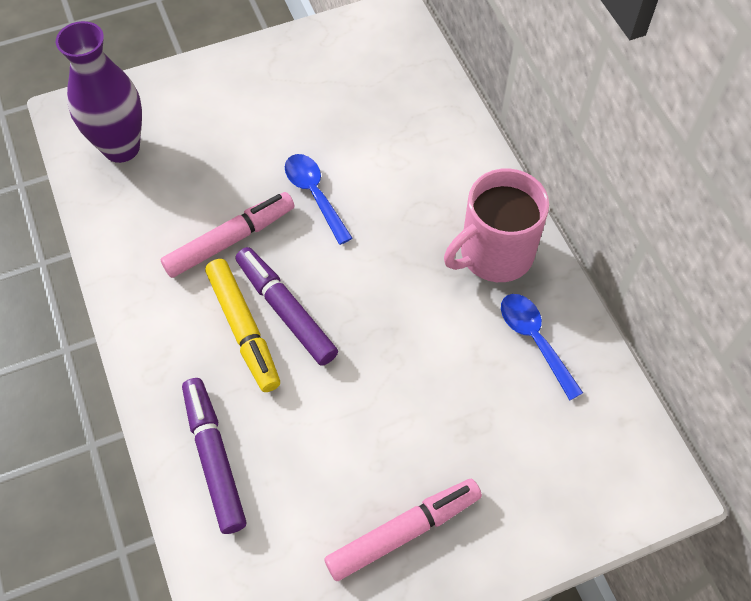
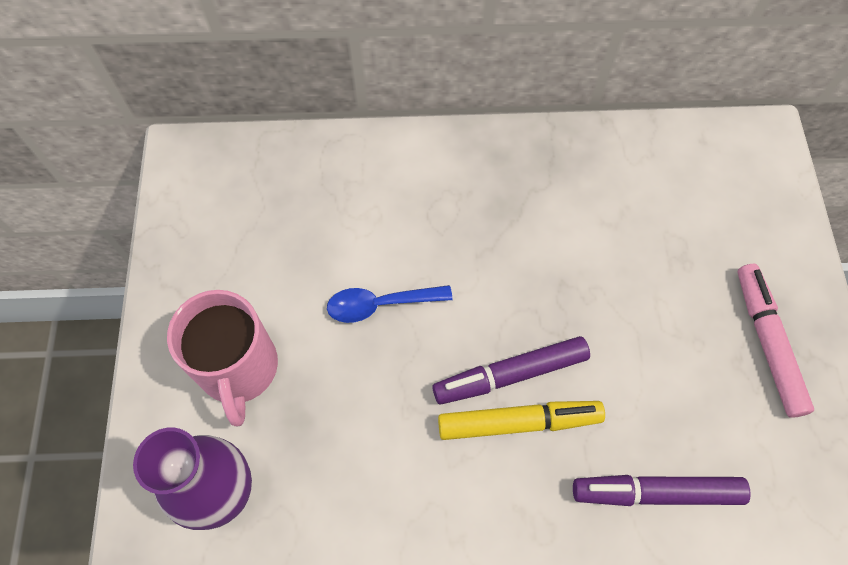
camera: 70 degrees left, 5 degrees up
pink marker [161,192,295,278] -> none
pink mug [444,169,549,282] -> pink mug moved to [167,290,278,427]
blue spoon [501,294,583,400] -> none

